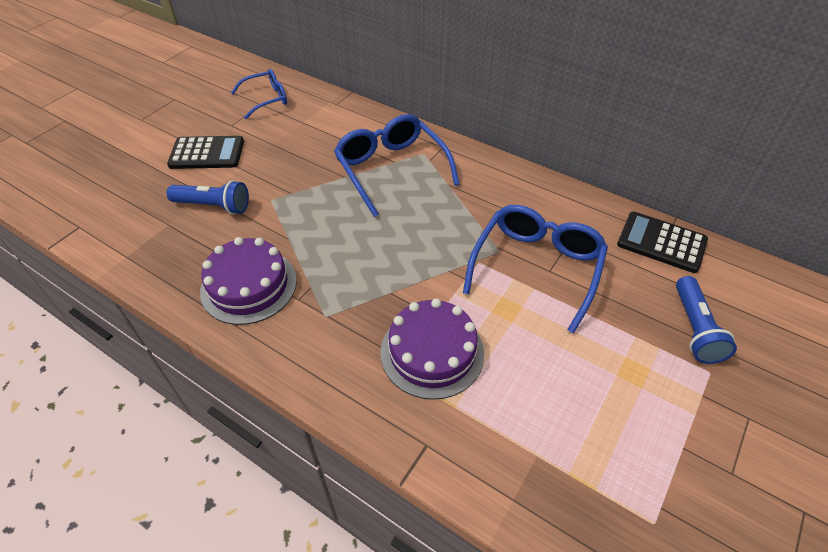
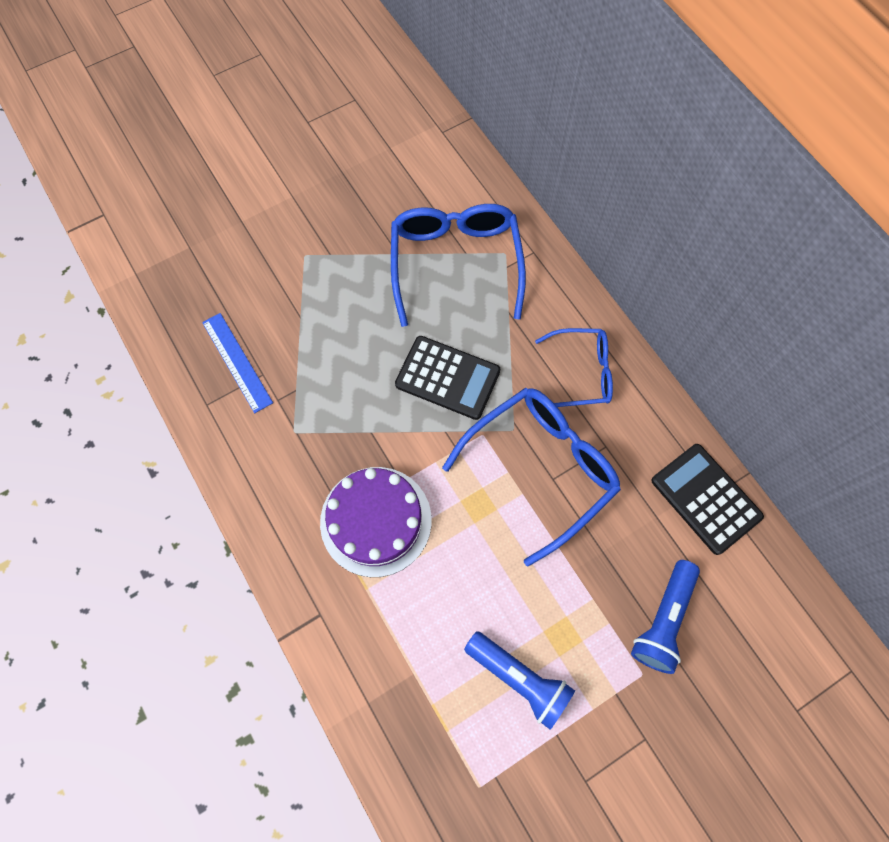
camera: 25 degrees right, 20 degrees up
black calculator [167,136,244,169] -> black calculator moved to [395,336,500,420]
blue flashlight [167,180,249,214] -> blue flashlight moved to [464,631,575,730]
purple cake [200,237,297,325] -> blue ruler [202,313,273,413]
blue glasses [231,69,287,119] -> blue glasses moved to [535,328,613,407]

